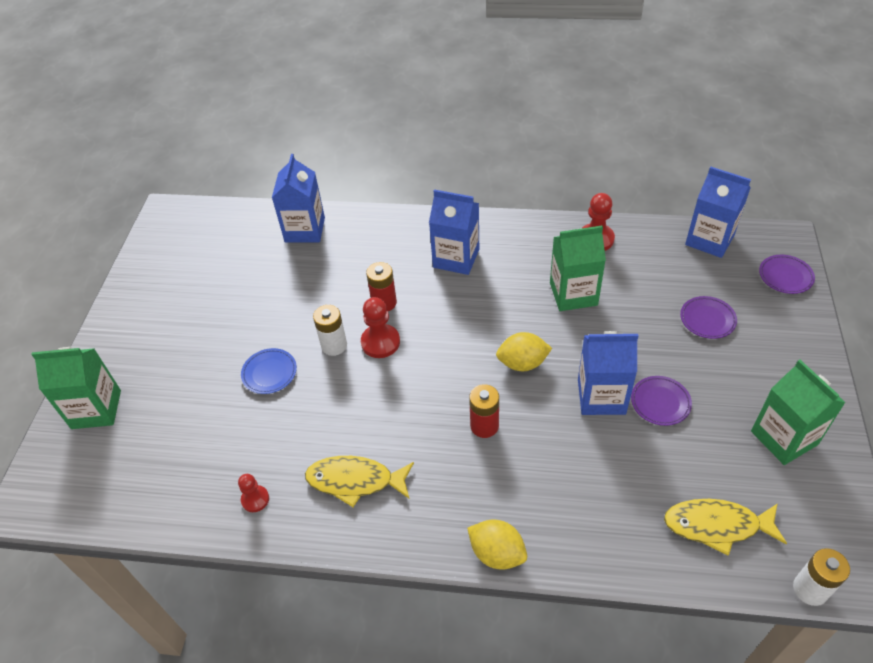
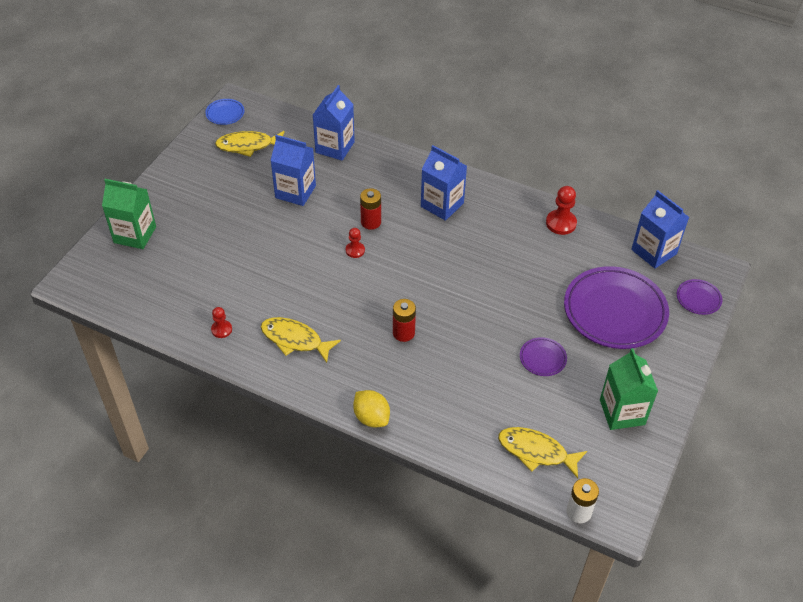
camera: 15 degrees right, 0 degrees up
blue plate [241,348,297,394] -> blue plate moved to [205,99,244,125]
white battery [313,305,347,356] -> none
red pawn [361,297,400,358] -> red pawn [346,228,365,258], size x0.62
yellow lemon [496,332,552,371] -> none
green carton [550,226,606,311] -> none
blue carton [578,331,638,415] -> blue carton moved to [270,135,316,206]
purple plate [680,296,737,339] -> purple plate [564,266,669,349], size x2.28
none -> yellow fish [215,131,285,157]

